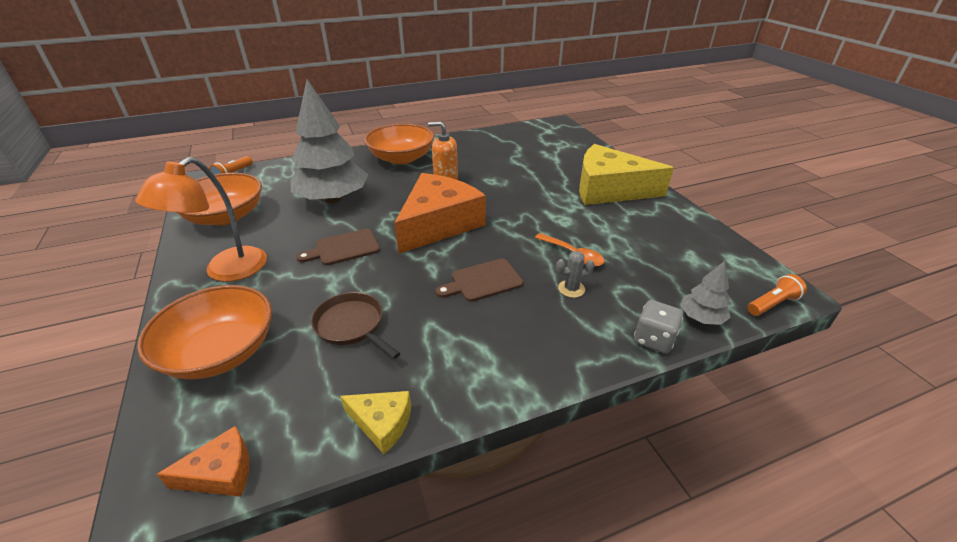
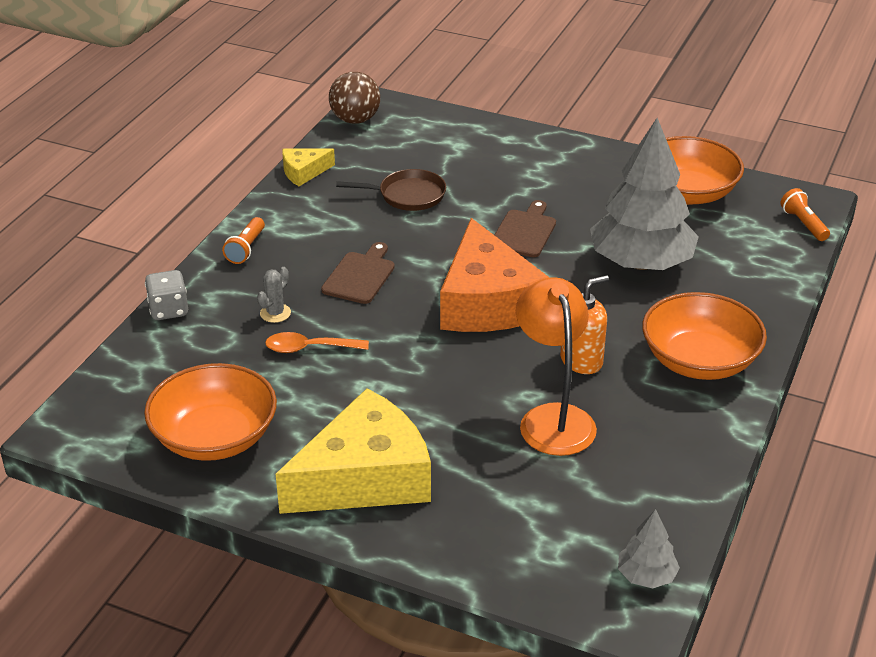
camera: 135 degrees right, 0 degrees up
orange lamp [135,157,267,282] -> orange lamp moved to [516,277,597,456]
orange bowl [137,285,272,379] -> orange bowl moved to [144,363,277,461]
orange cheese [156,426,250,497] -> brown ball [329,72,380,124]
grey tree [680,261,731,325] -> grey tree moved to [618,509,680,588]
orange flashlight [748,274,807,316] -> orange flashlight moved to [222,217,265,264]

